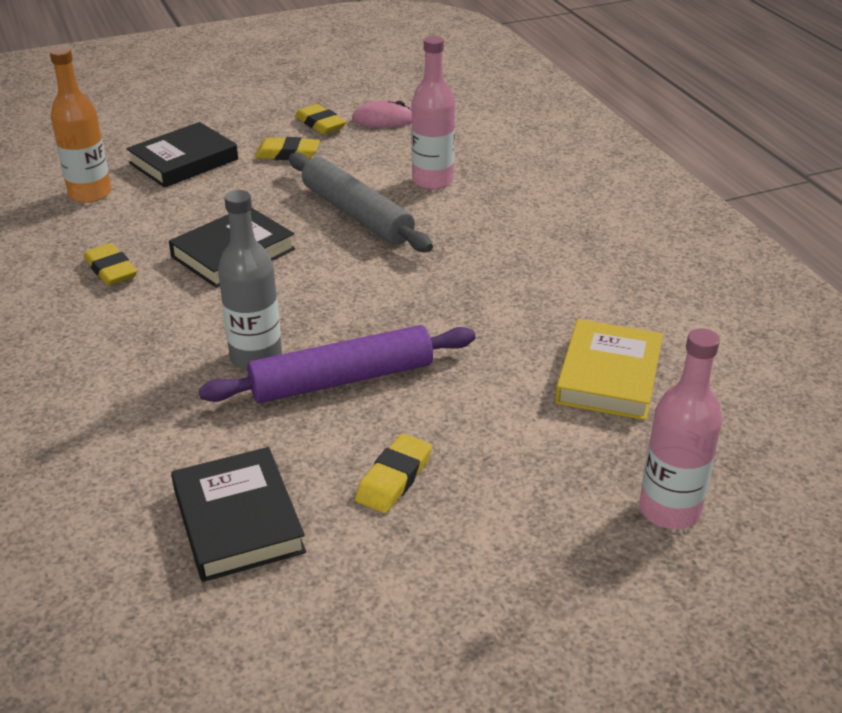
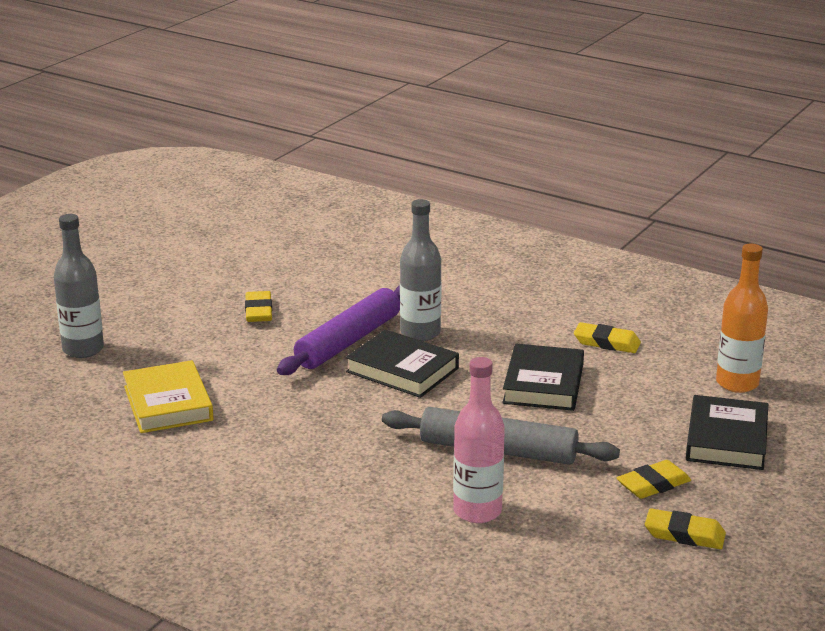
camera: 145 degrees right, 10 degrees down
black book [171,447,306,582] -> black book moved to [346,329,459,398]
pink mouse [352,100,412,127] -> none
pink bottle [639,328,722,529] -> grey bottle [54,214,104,358]

